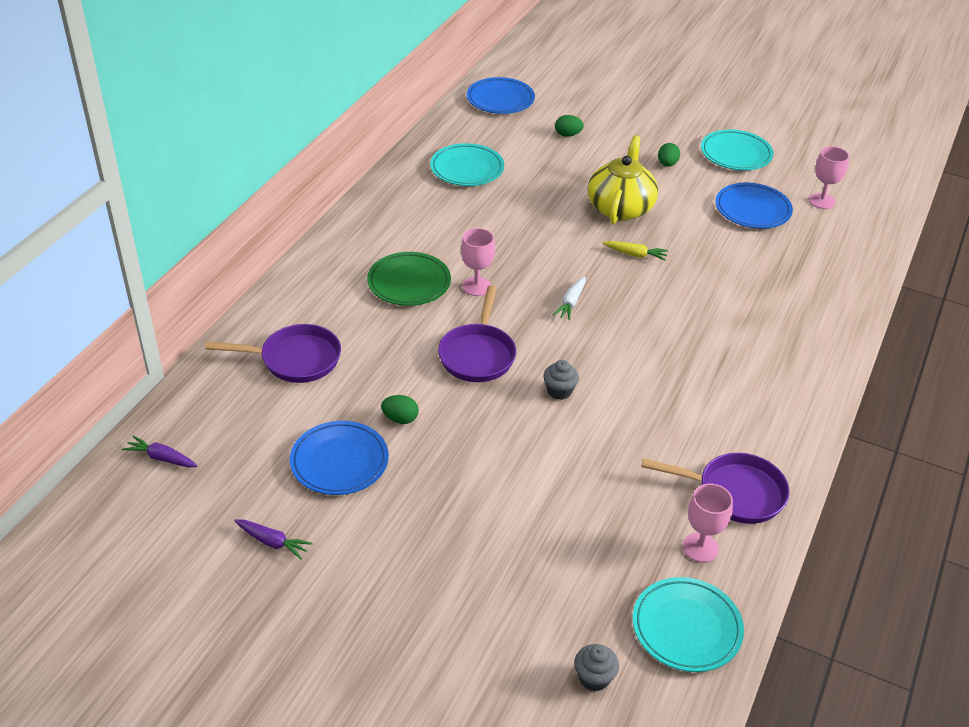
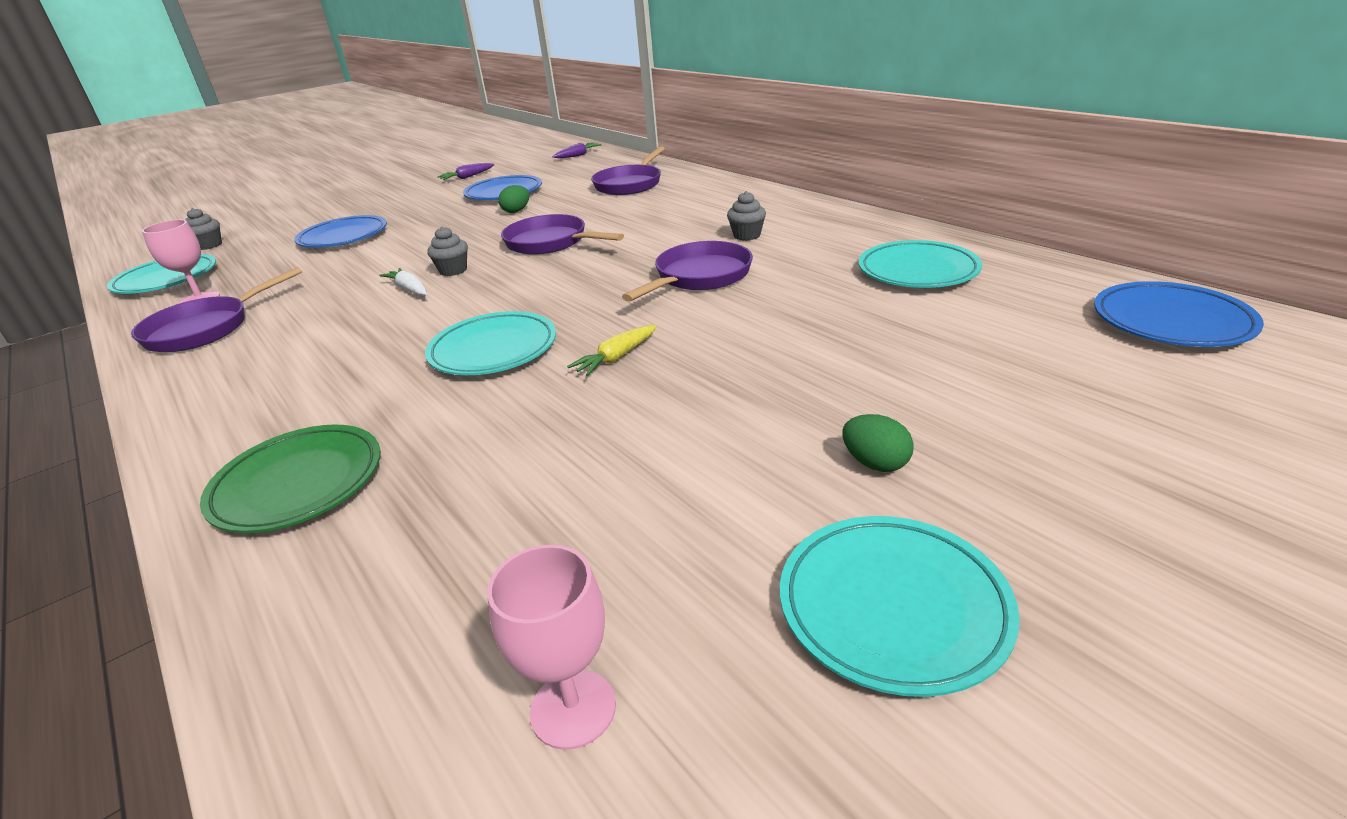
camera: 120 degrees right, 10 degrees down
green plate [367,252,451,306] -> green plate moved to [200,424,381,533]
pink goblet [461,228,495,296] -> none
white carrot [553,277,586,320] -> white carrot moved to [380,268,427,296]
green egg [555,115,584,137] -> none
yellow teapot [588,136,658,224] -> none
blue plate [715,183,793,229] -> blue plate moved to [294,215,387,248]
none -> turquoise plate [425,311,556,375]
none -> purple pan [622,241,753,302]
none -> grey cupcake [727,191,766,241]

